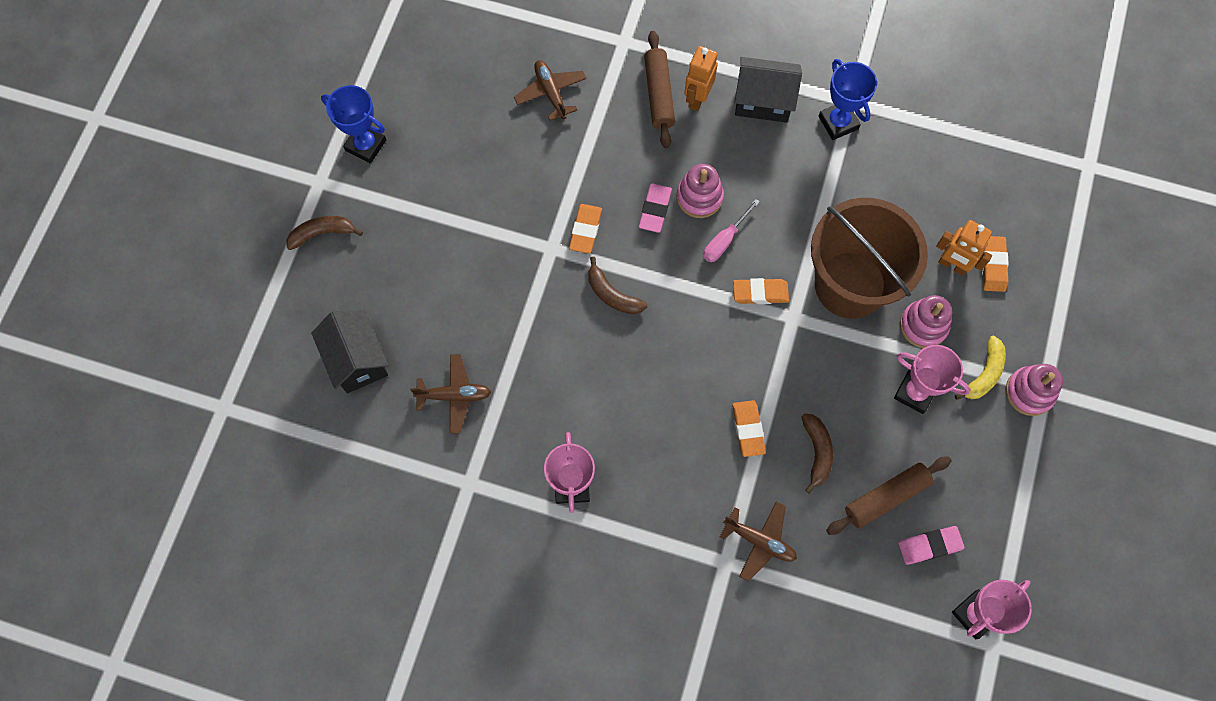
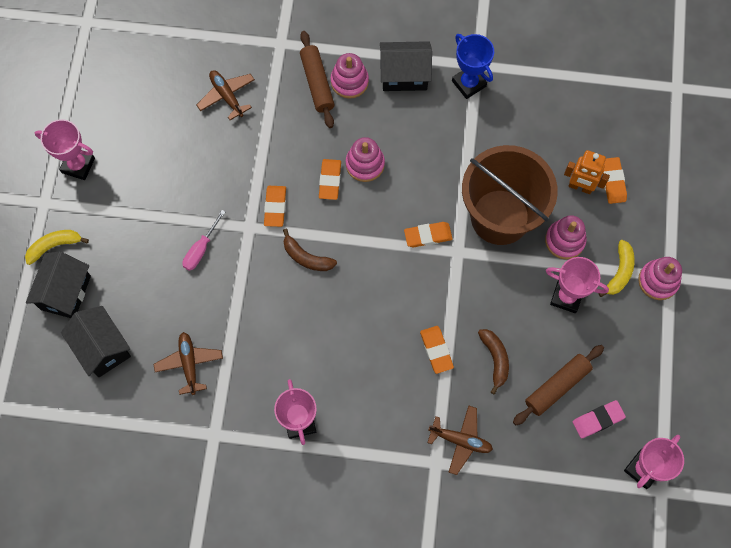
camera: 10 degrees left, 0 degrees up
brown banana [286,216,363,250] -> yellow banana [25,230,89,265]
blue trophy [321,85,386,163] -> pink trophy [35,119,95,180]
brown plane [410,354,491,434] -> brown plane turned 90 degrees counterclockwise [154,332,223,395]
pink eraser [639,183,672,233] -> orange eraser [319,159,341,200]
orange robot [684,46,718,111] -> pink stacking toy [331,53,369,99]
pink screwdriver [703,199,760,262] -> pink screwdriver moved to [182,210,225,271]
none -> black house [26,251,91,318]

